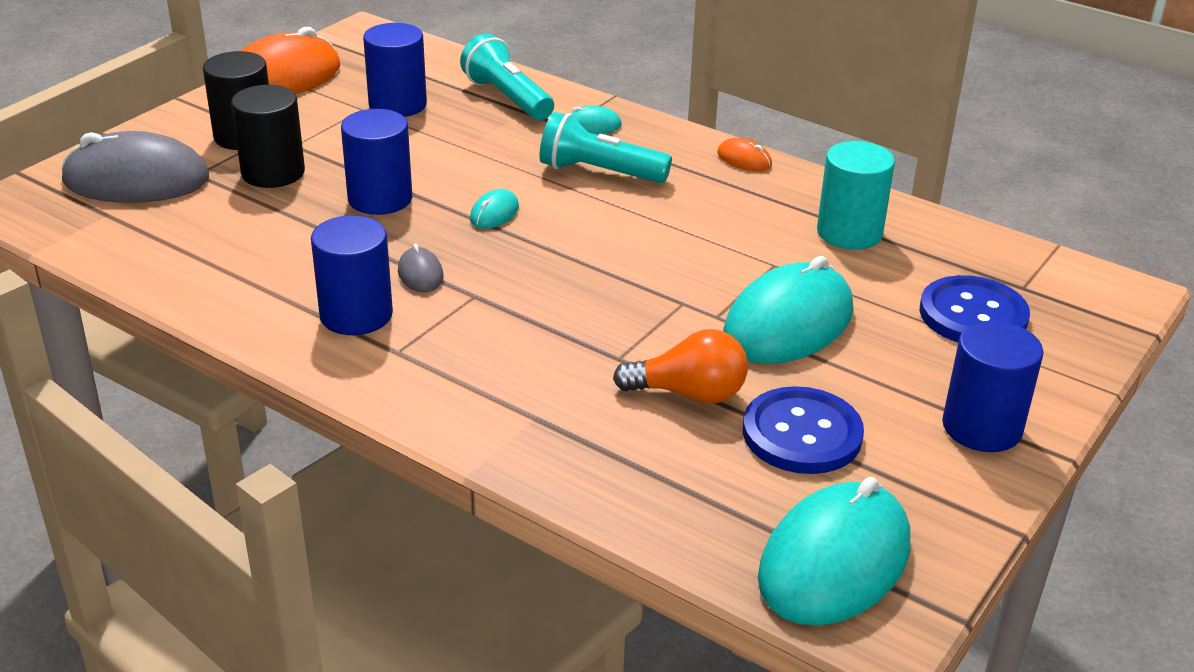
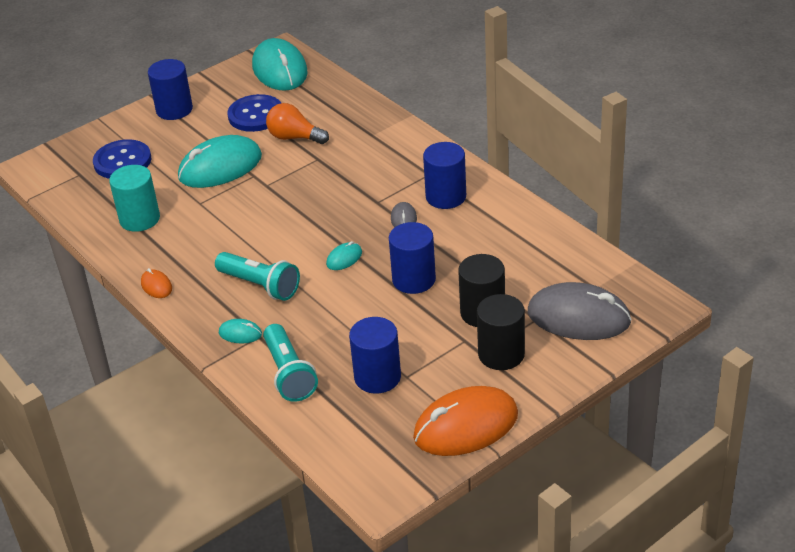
camera: 160 degrees left, 5 degrees up
turquoise mouse [758,477,910,626] -> turquoise mouse turned 75 degrees counterclockwise [252,38,308,91]

